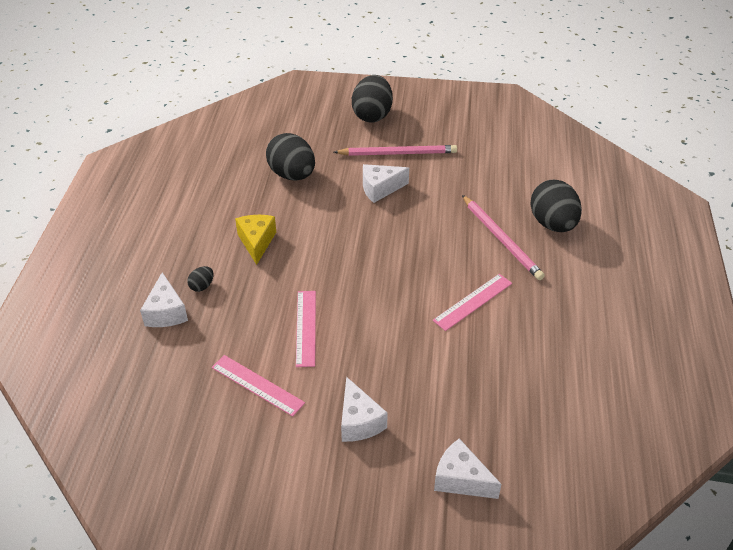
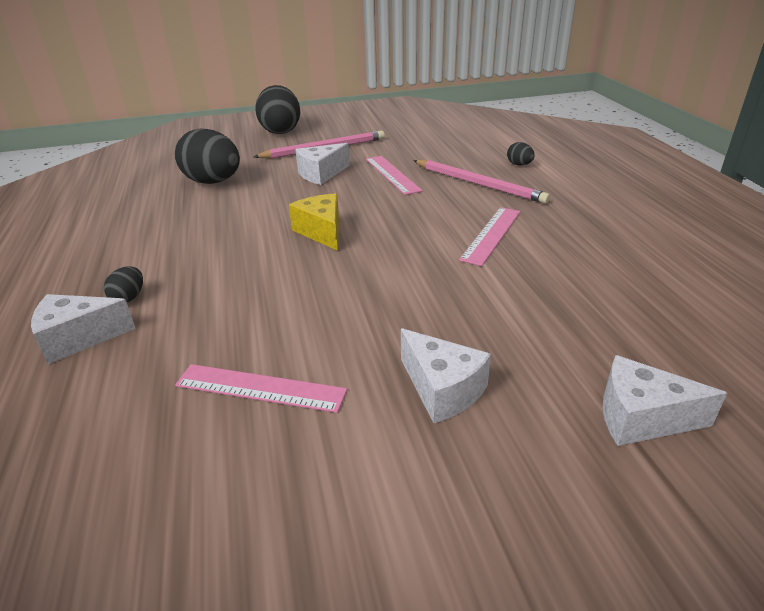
camera: 20 degrees left, 10 degrees down
white cheese [140,272,188,327] -> white cheese turned 105 degrees clockwise [31,294,136,364]
yellow cheese [235,215,276,265] -> yellow cheese moved to [289,194,339,251]
pink ruler [296,291,316,367] -> pink ruler moved to [366,156,423,195]
black egg [530,180,582,232] -> black egg [507,142,535,166], size x0.44

